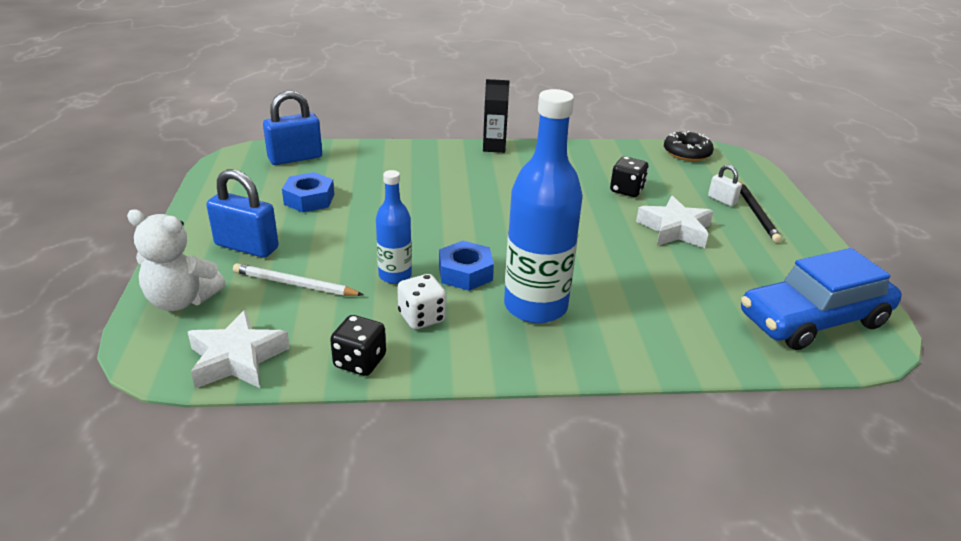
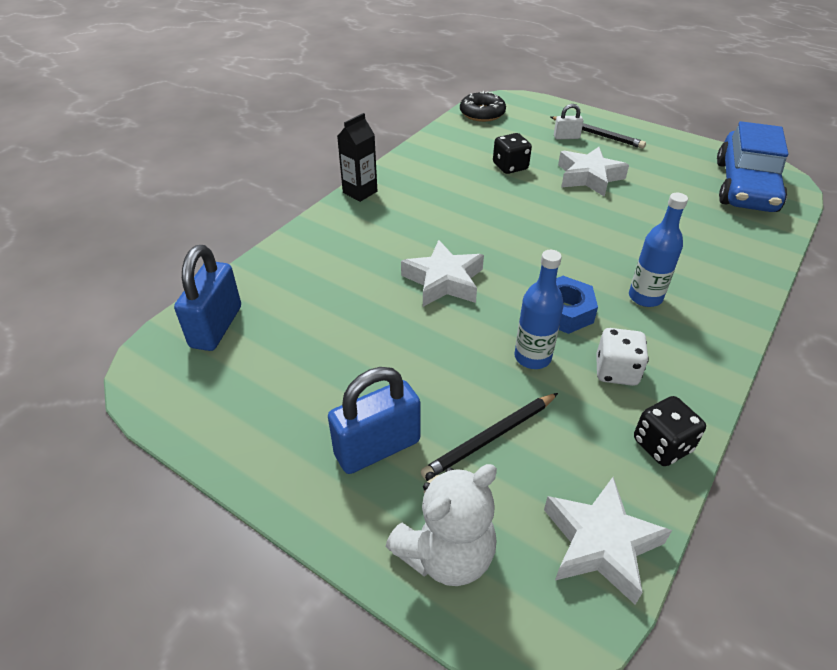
camera: 50 degrees left, 10 degrees up
white pencil [233,263,364,296] -> black pencil [421,393,558,480]
blue nut [282,172,334,212] -> none
blue bottle [504,89,583,323] -> blue bottle [629,193,688,307], size x0.54
none -> white star [401,240,484,307]

